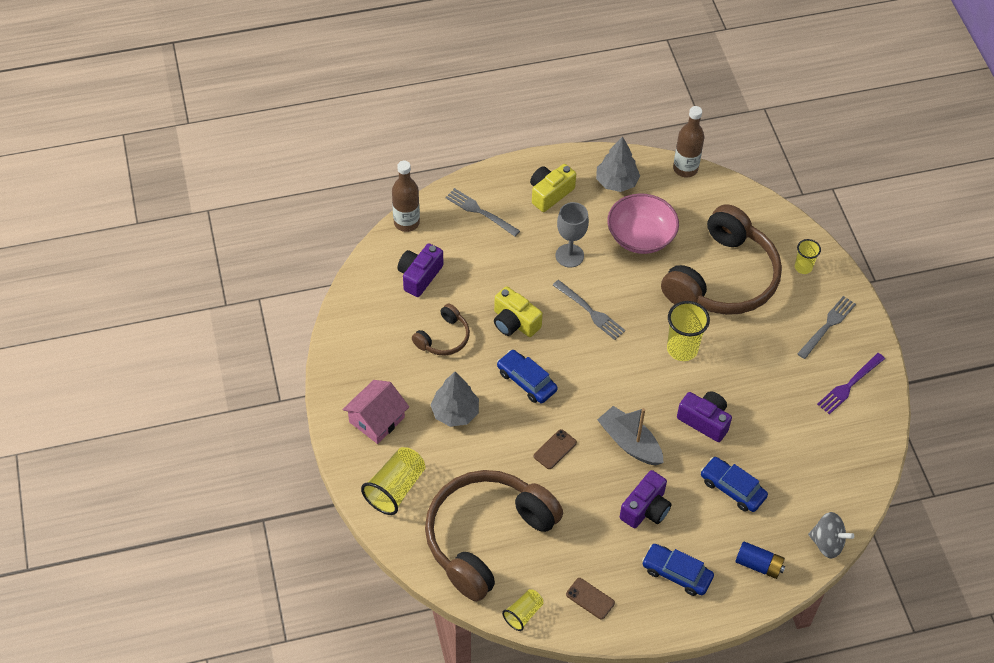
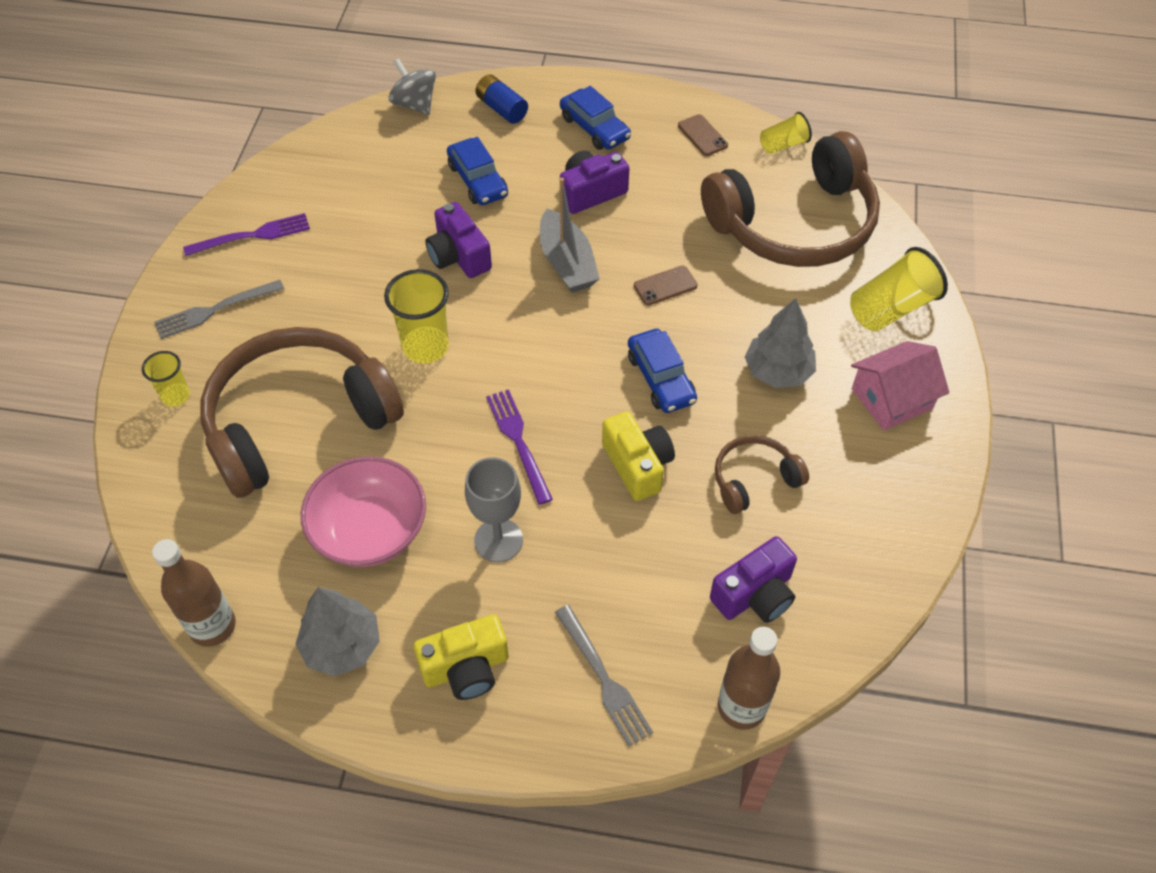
camera: 155 degrees left, 0 degrees up
grey fork [553,280,625,340] -> purple fork [486,389,553,505]

